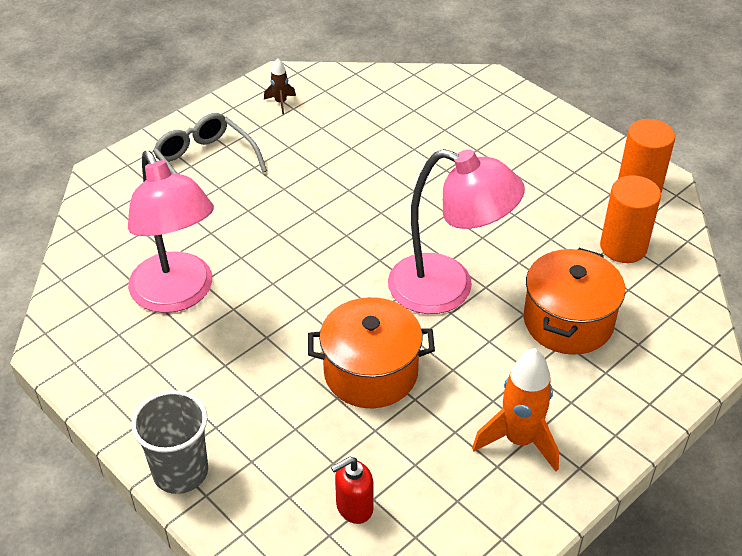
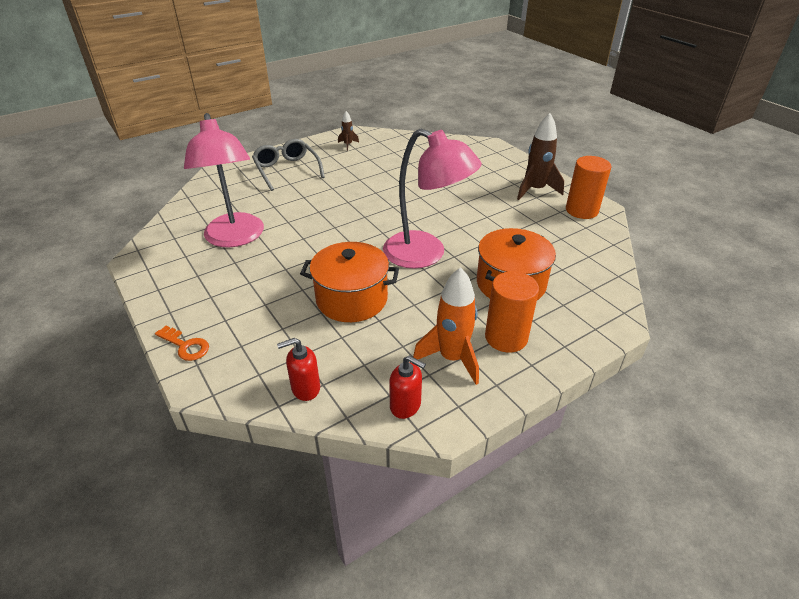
camera: 10 degrees right, 5 degrees down
grey cup [131,390,208,494] -> orange key [155,326,209,361]
orange cylinder [600,175,661,263] -> orange cylinder moved to [485,271,539,353]
none -> red soap dispenser [389,355,426,419]
none -> brown rocket [517,113,564,200]

